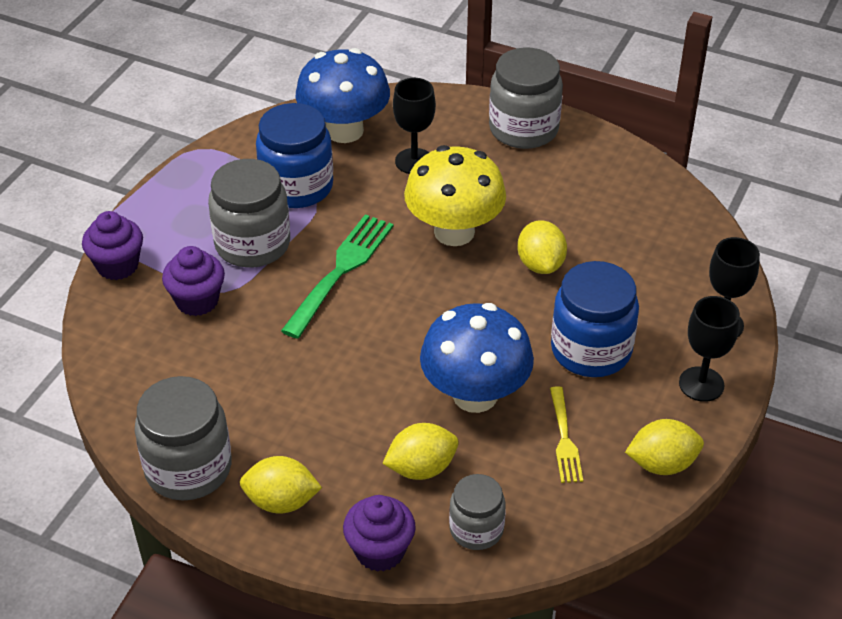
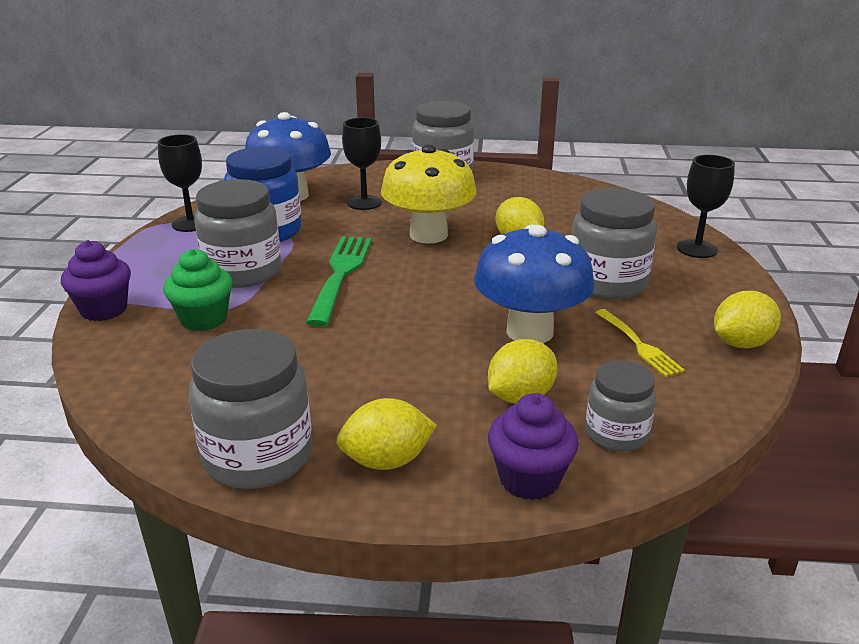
camera: 20 degrees left, 15 degrees down
purple cupcake [162,246,225,316] -> green cupcake [163,249,233,331]
blue jar [551,261,639,377] -> grey jar [572,188,657,299]
black goblet [679,296,740,402] -> black goblet moved to [158,134,202,232]

